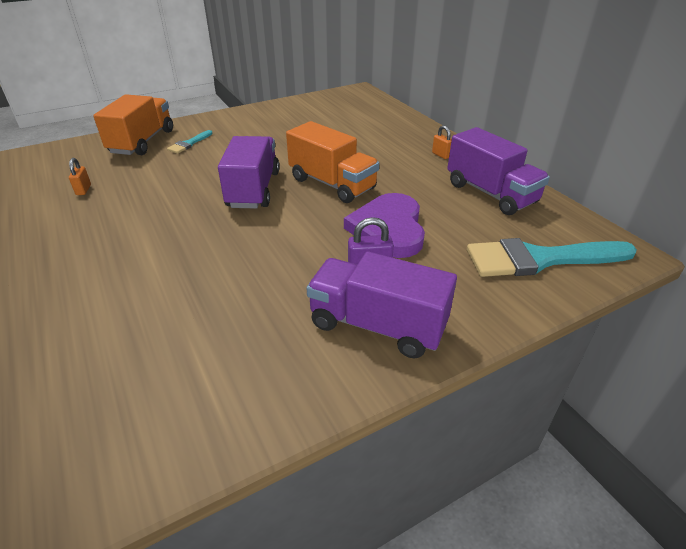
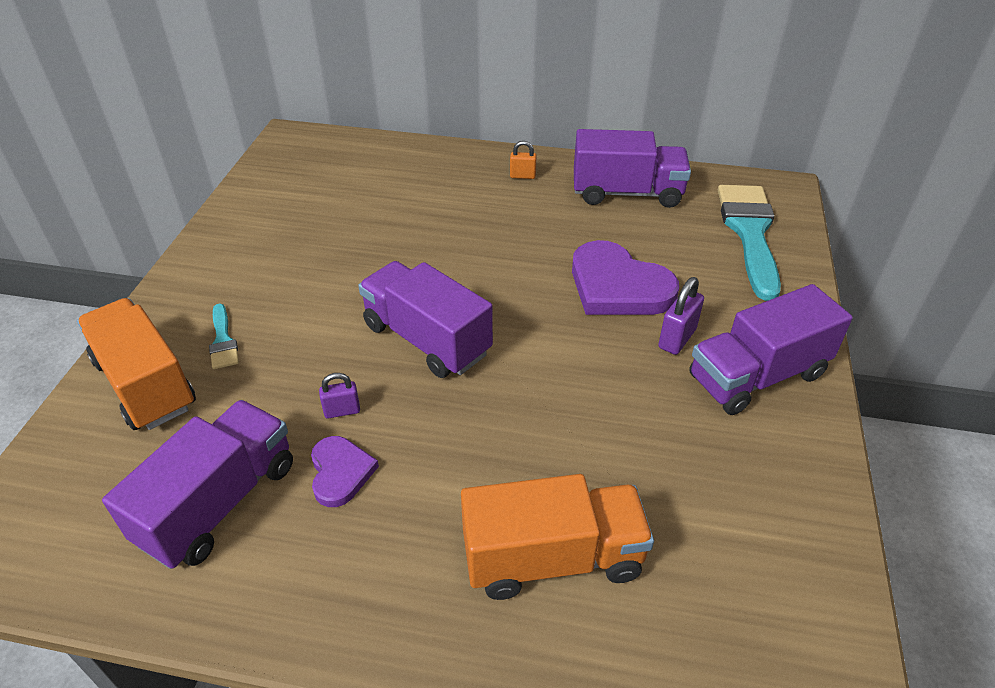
camera: 50 degrees left, 5 degrees up
orange padlock [69,158,91,195] -> purple truck [102,400,293,569]
orange truck [286,121,379,203] -> orange truck moved to [461,474,654,600]
turquoise brush [467,238,637,277] -> turquoise brush turned 150 degrees clockwise [718,185,781,301]
none -> purple heart [311,436,379,507]
none -> purple padlock [319,373,360,418]

